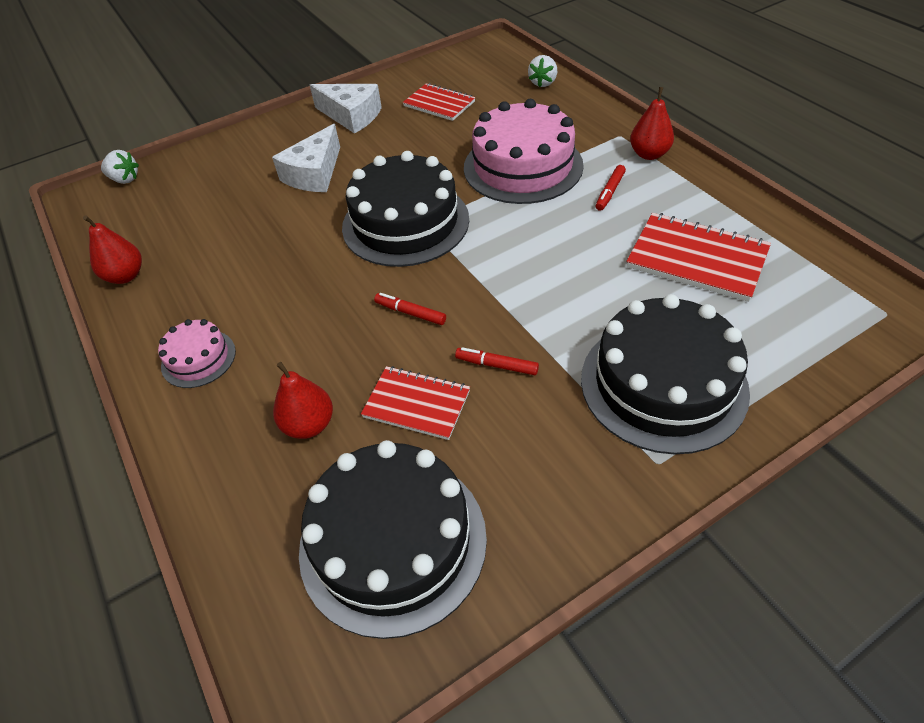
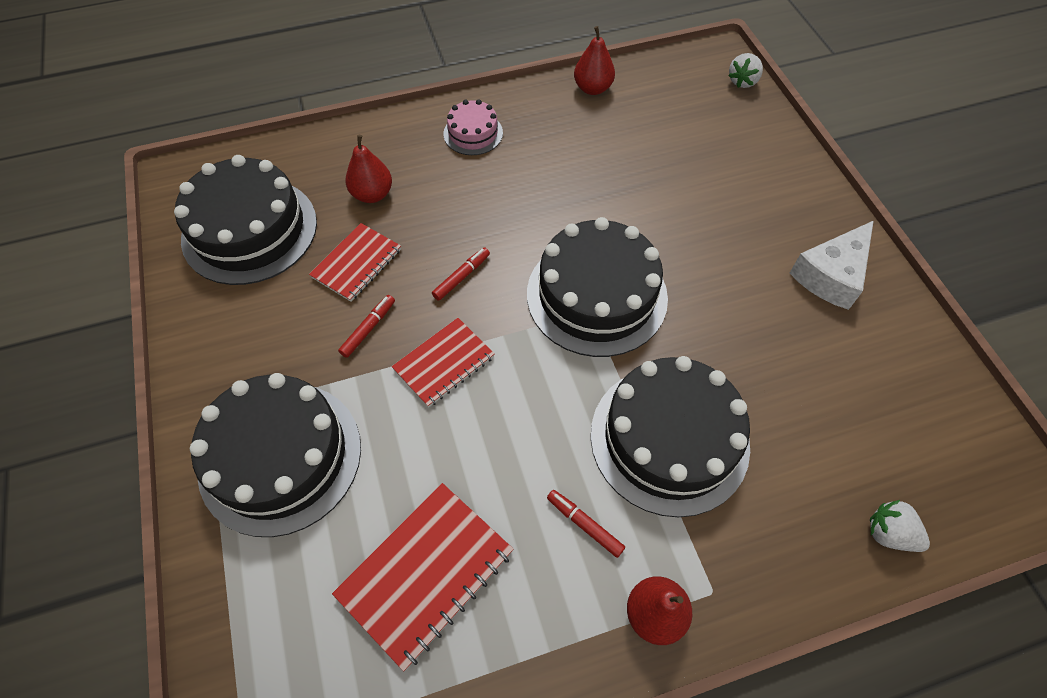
camera: 100 degrees right, 10 degrees up
white cheese [272,124,340,192] -> none
red notebook [403,83,475,121] -> red notebook moved to [392,318,494,408]
pink cake [464,99,584,204] -> black cake [591,356,750,517]

